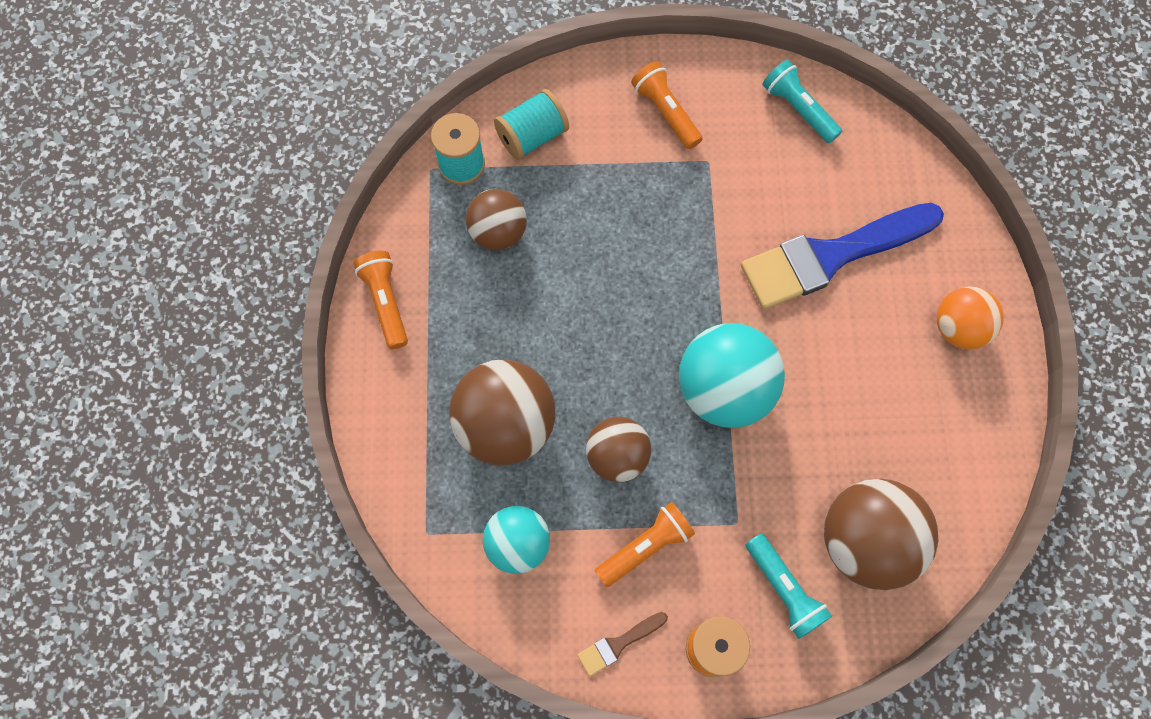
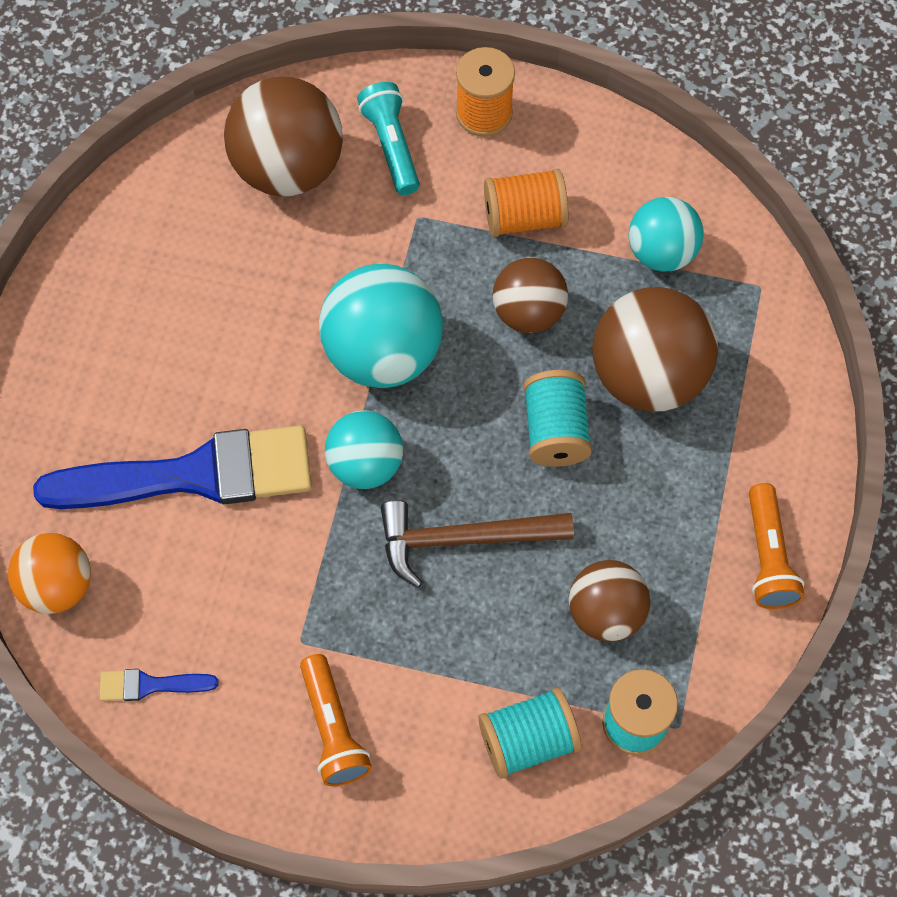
camera: 165 degrees left, 5 degrees down
brown brush [578,612,668,676] -> none
orange flashlight [595,502,695,587] -> orange spool [484,168,568,237]
turquoise flashlight [762,60,842,143] -> blue brush [100,669,219,701]
orange ball [937,286,1004,349] -> orange ball moved to [8,533,91,614]
none -> turquoise ball [325,411,403,489]
none -> brown hammer [381,500,574,588]
none -> turquoise spool [523,370,592,467]

